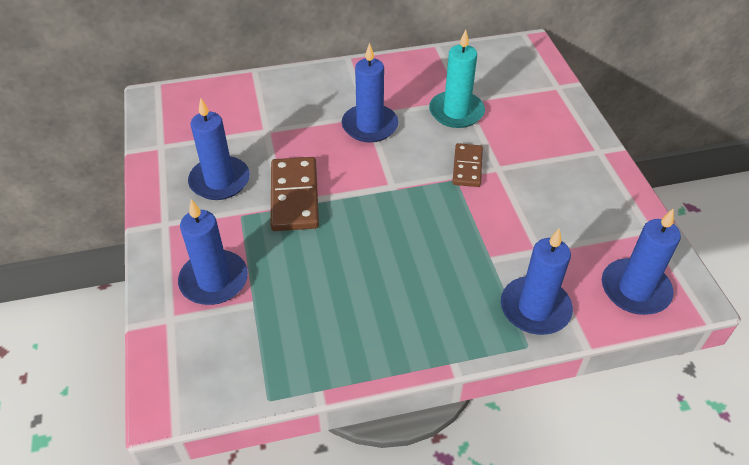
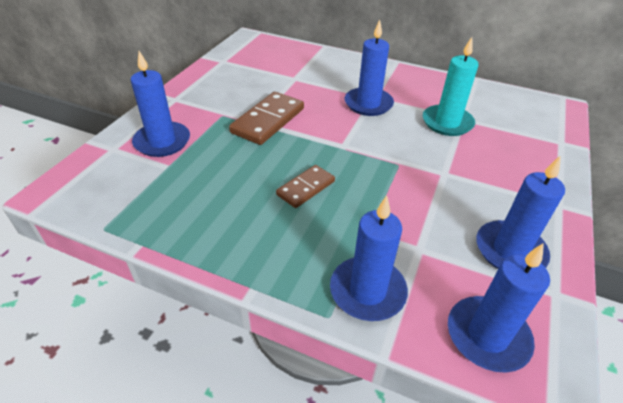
camera: 35 degrees right, 5 degrees down
blue candle [188,98,250,200] -> blue candle moved to [476,155,565,269]
brown domino [452,143,483,187] -> brown domino moved to [276,165,335,208]

